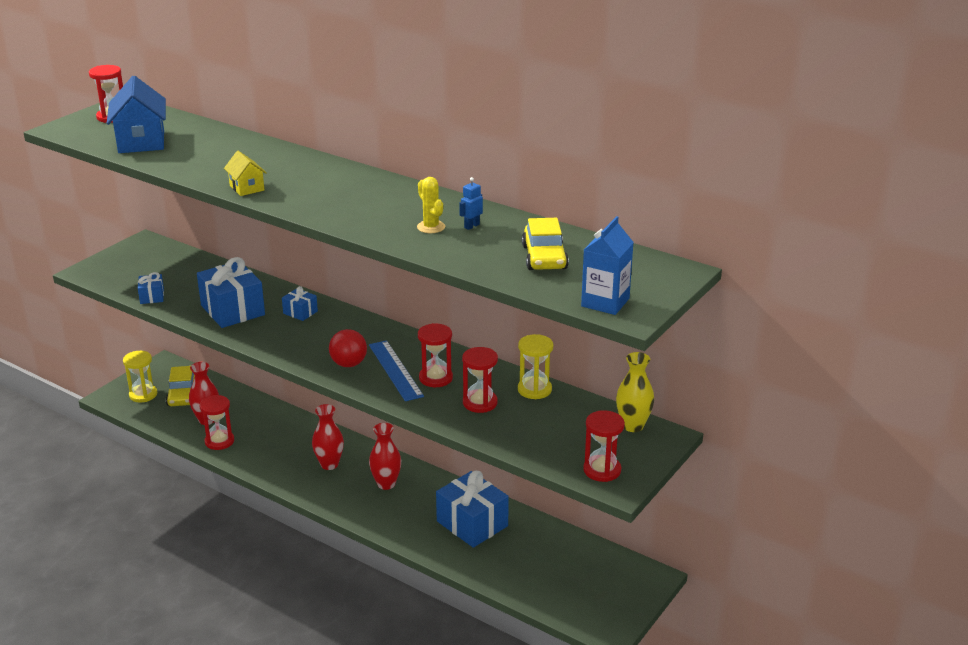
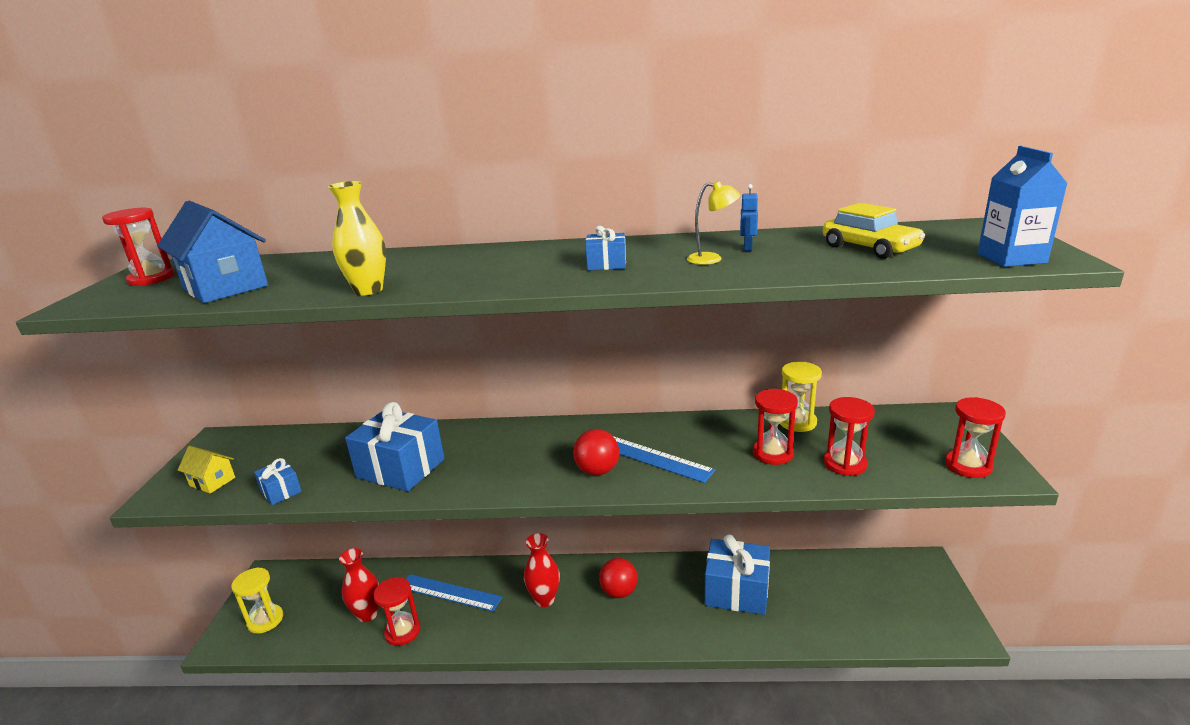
camera: 30 degrees left, 5 degrees down
yellow car [166,366,195,406] -> none
yellow house [224,151,267,196] -> yellow house moved to [178,446,235,494]
blue gift [282,286,318,321] -> blue gift moved to [585,226,626,271]
red vase [369,423,401,490] -> red ball [599,558,638,598]
yellow cactus [417,177,445,233] -> yellow lamp [687,181,740,265]
red hourglass [418,323,453,387] -> red hourglass moved to [824,397,875,476]
yellow vase [616,352,654,432] -> yellow vase moved to [328,181,386,296]
none -> blue ruler [406,574,502,612]

